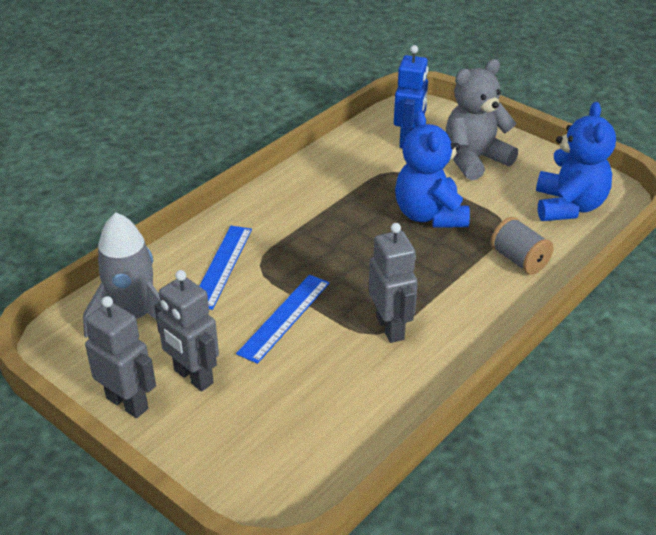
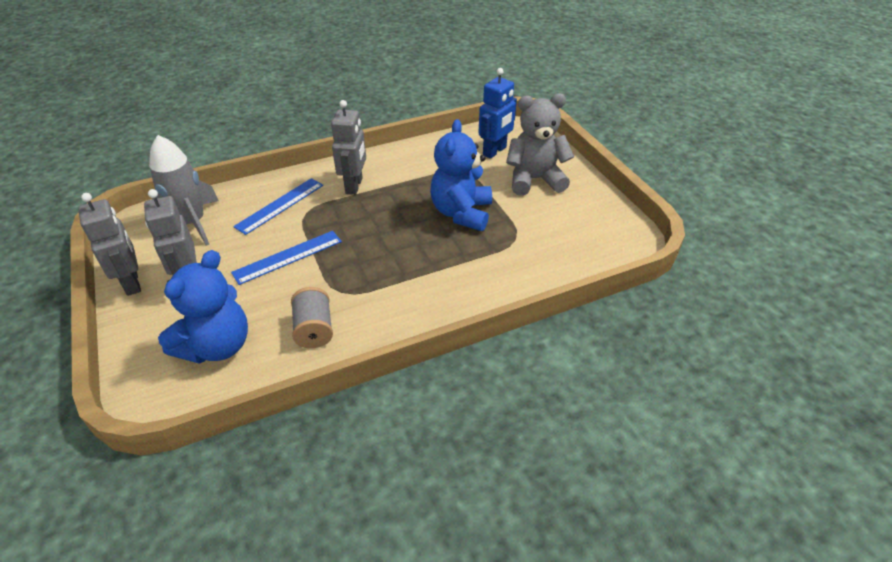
camera: 25 degrees right, 5 degrees up
grey robot [369,223,418,343] -> grey robot moved to [331,100,366,195]
grey spool [491,217,554,275] -> grey spool moved to [291,287,333,348]
blue teddy bear [536,102,616,221] -> blue teddy bear moved to [158,250,248,364]

